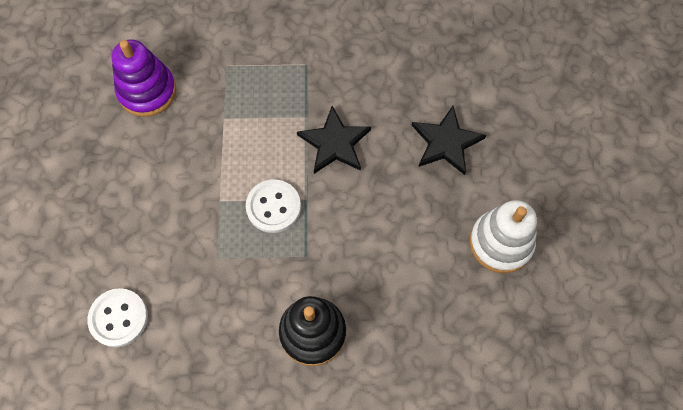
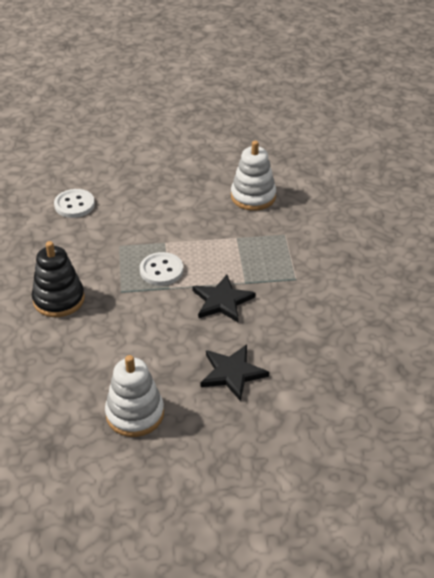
camera: 85 degrees right, 25 degrees down
purple stacking toy [112,39,176,117] -> white stacking toy [231,141,276,211]

